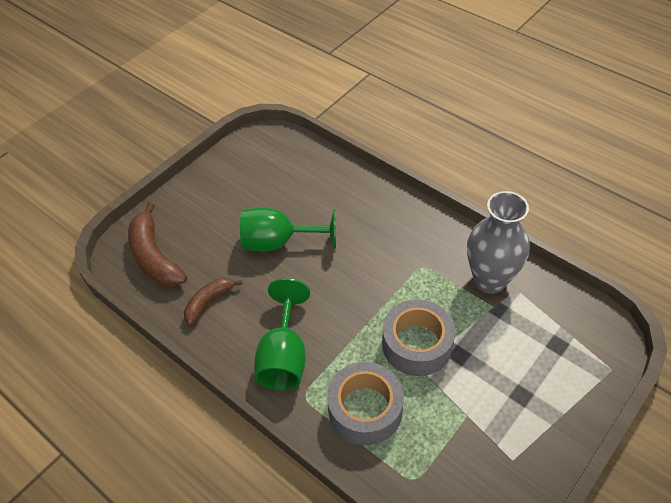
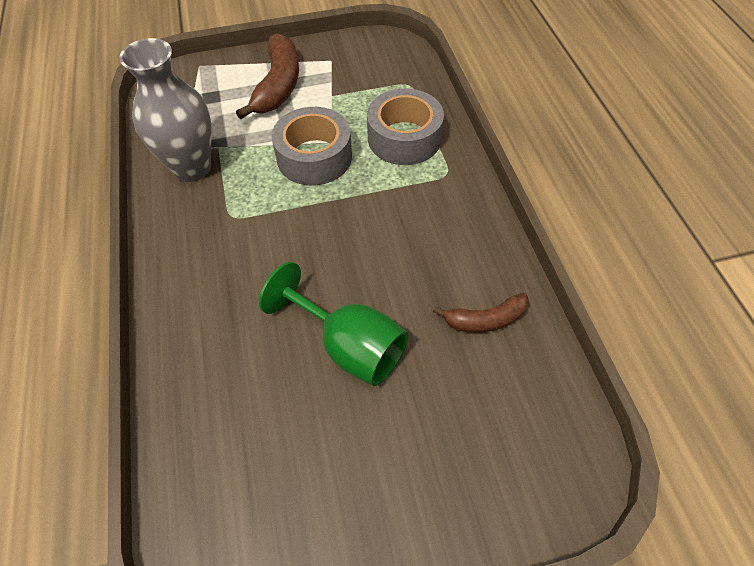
camera: 145 degrees left, 5 degrees up
brown banana [128,202,187,287] -> brown banana moved to [236,33,299,119]
green goblet [254,278,310,391] -> none

